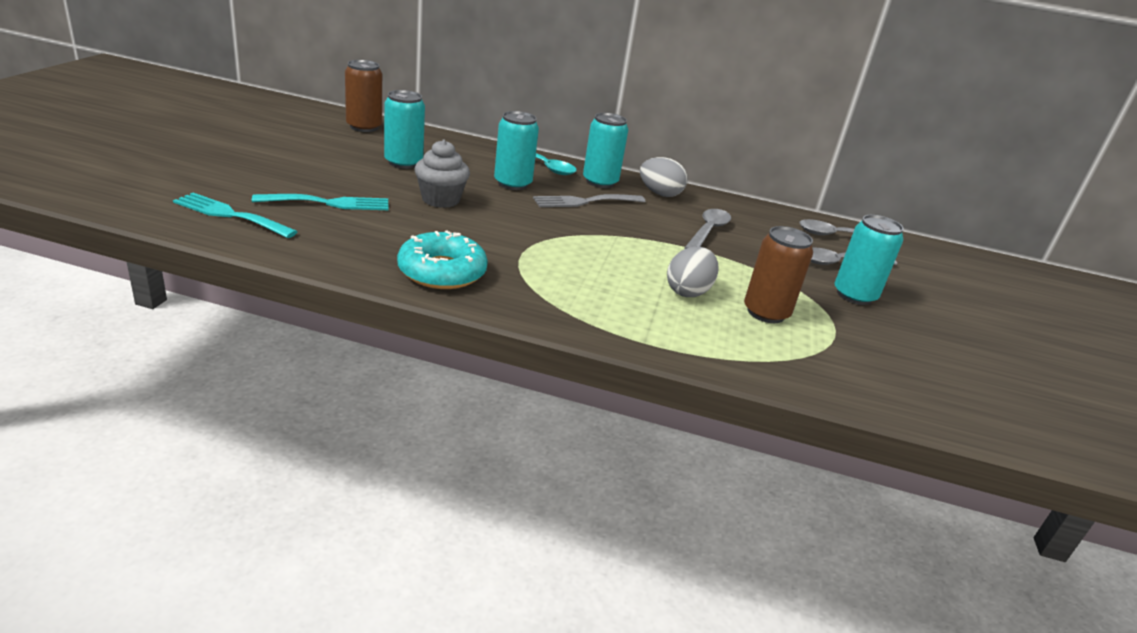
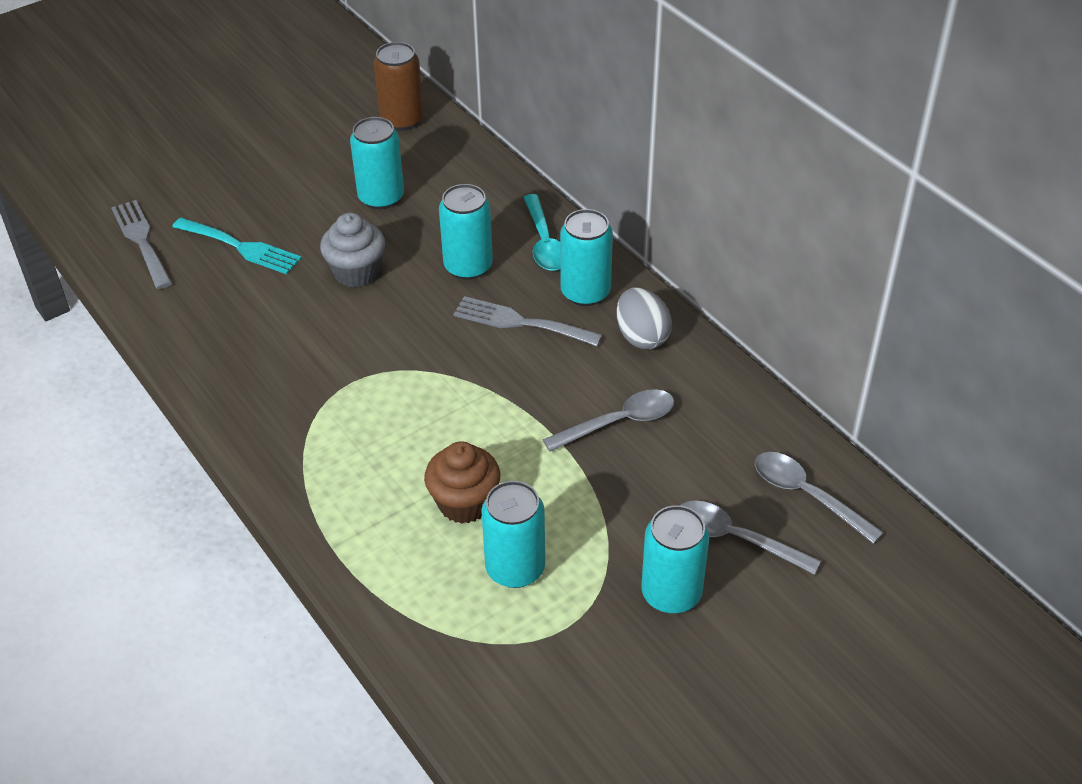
camera: 45 degrees right, 15 degrees up
turquoise fork [173,193,298,238] -> grey fork [111,200,172,289]
turquoise donut [397,230,488,289] -> none
grey egg [667,247,719,297] -> brown cupcake [424,441,500,524]
brown can [744,226,813,323] -> turquoise can [481,481,545,588]

